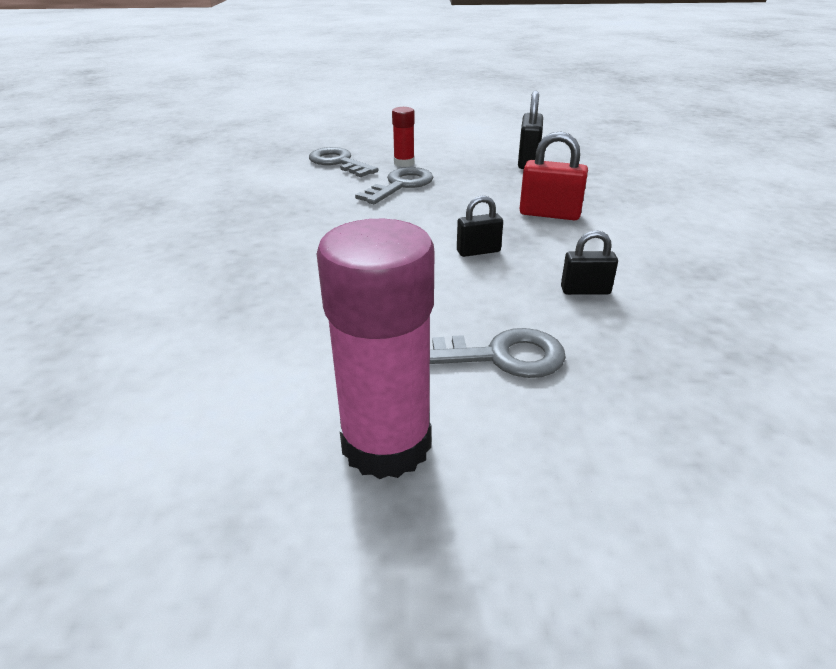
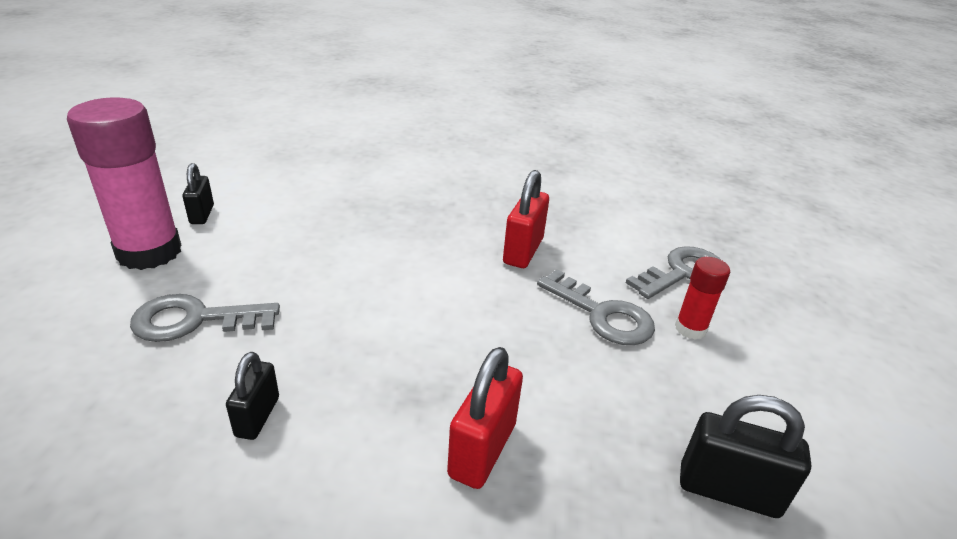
camera: 95 degrees right, 0 degrees up
grey key [430,328,566,378] -> grey key turned 75 degrees clockwise [130,294,280,342]
black padlock [457,196,503,257] -> black padlock moved to [183,163,214,224]
none -> red padlock [503,170,549,268]

